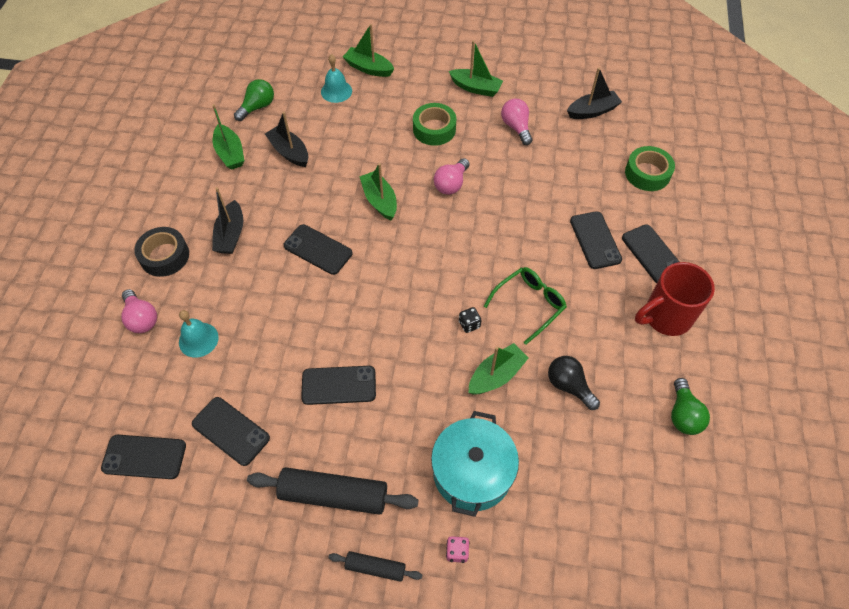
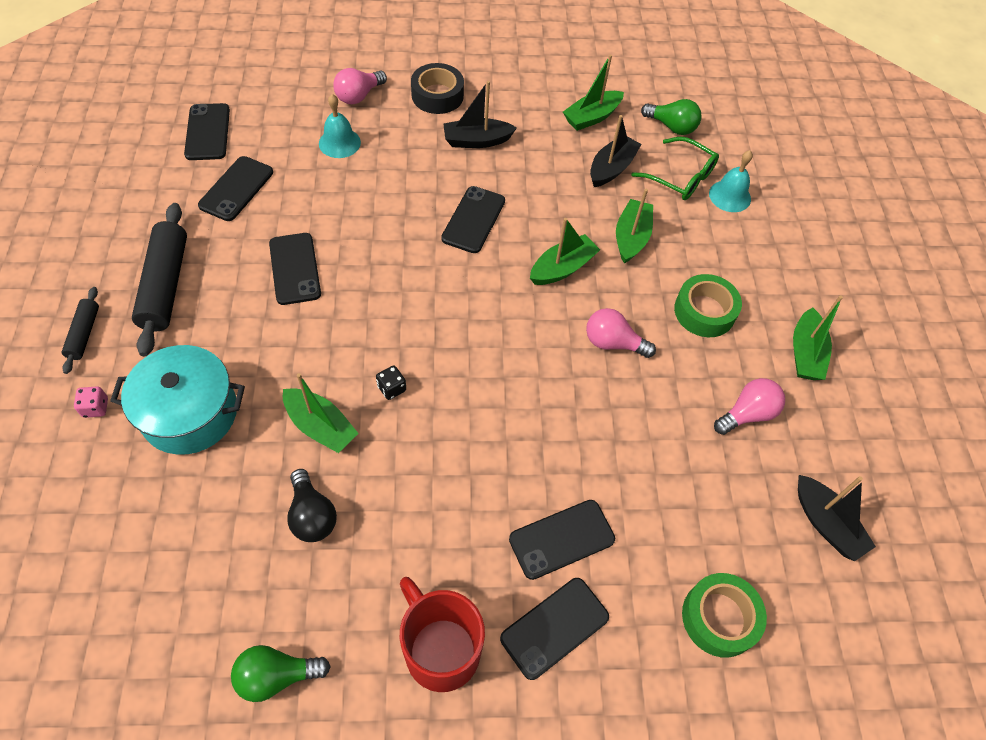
camera: 75 degrees right, 0 degrees up
green boat [343,24,394,77] -> green boat moved to [616,189,653,264]
green glasses [484,267,567,345] -> green glasses moved to [631,137,719,200]
black light bulb [548,356,600,410] -> black light bulb turned 120 degrees clockwise [287,469,337,542]

